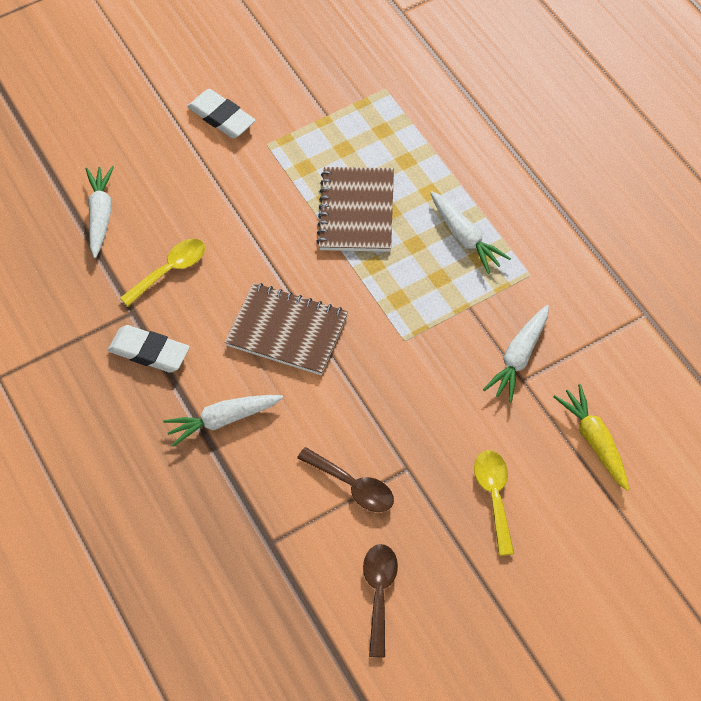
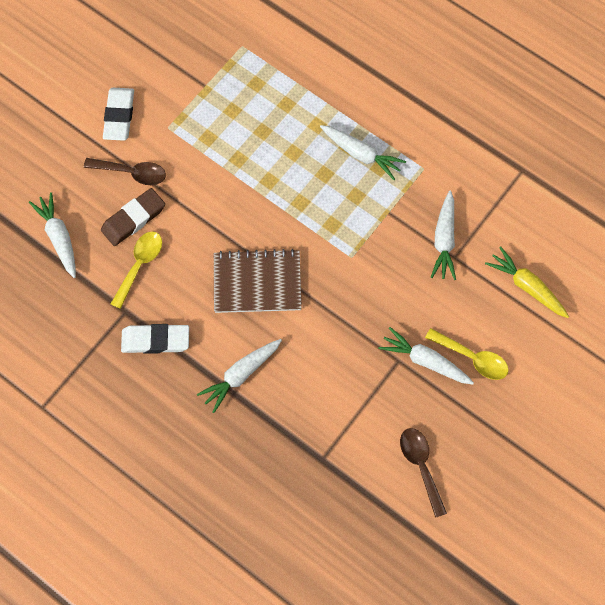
camera: 25 degrees left, 10 degrees up
white eraser [187,89,256,138] -> white eraser turned 75 degrees clockwise [103,88,134,141]
brown spoon [297,447,394,512] -> brown spoon moved to [84,158,166,185]
brown notebook [316,167,394,252] -> none
yellow spoon [474,450,514,556] -> yellow spoon turned 150 degrees clockwise [425,328,509,380]
none -> brown eraser [101,188,165,246]
none -> white carrot [379,327,474,385]

